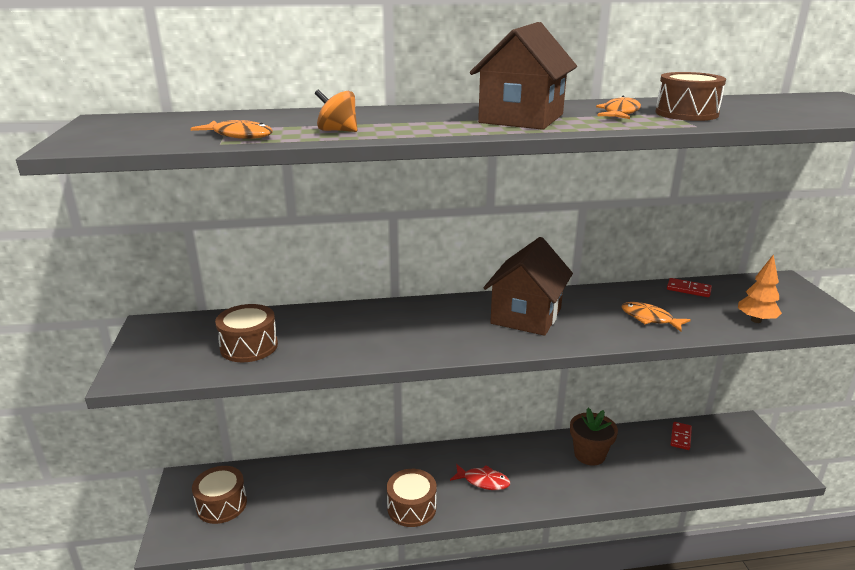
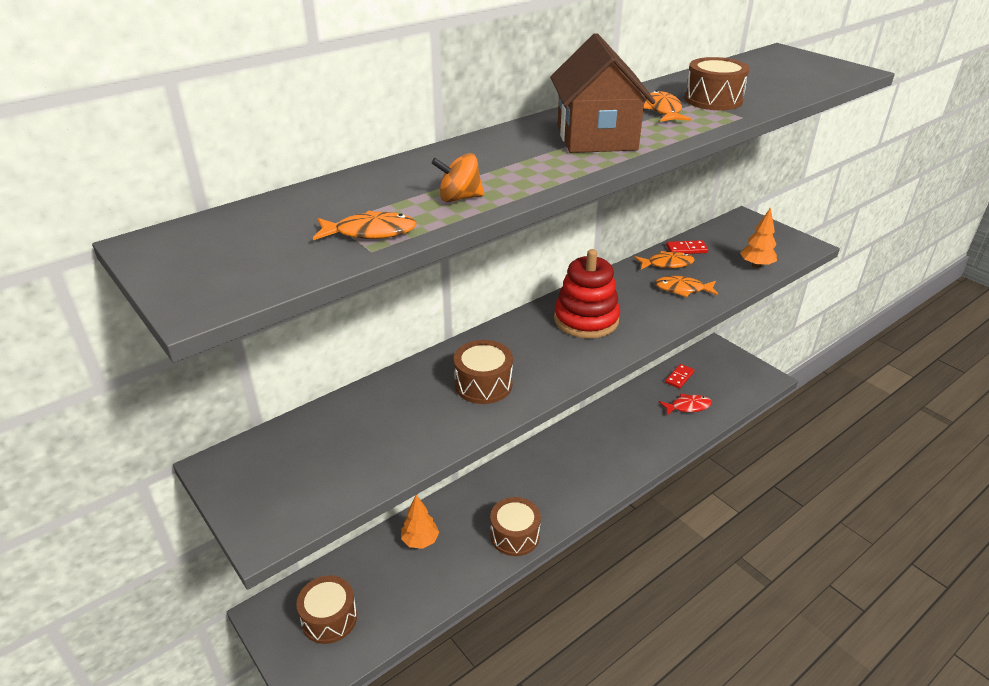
camera: 30 degrees left, 10 degrees up
brown drum [215,304,278,362] -> brown drum moved to [454,340,513,404]
red fish [450,464,510,490] -> red fish moved to [659,394,712,415]
brown house [484,237,573,336] -> red stacking toy [554,249,620,339]
brown flower pot [570,408,618,465] -> none
red domino [671,422,692,450] -> red domino turned 45 degrees clockwise [665,364,695,389]
none -> orange tree [401,495,439,549]
none -> orange fish [634,251,695,270]

